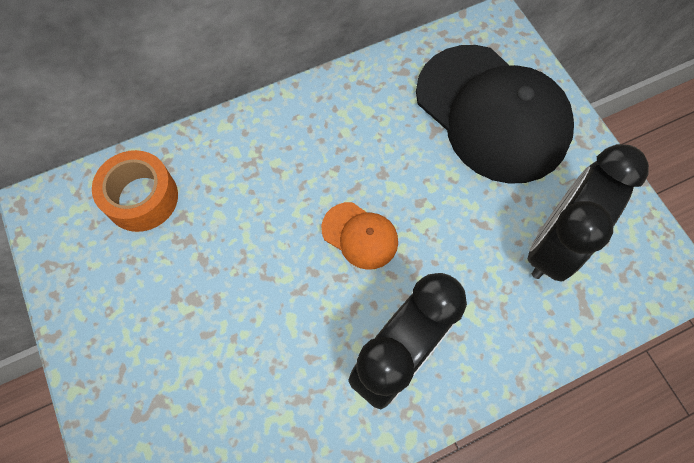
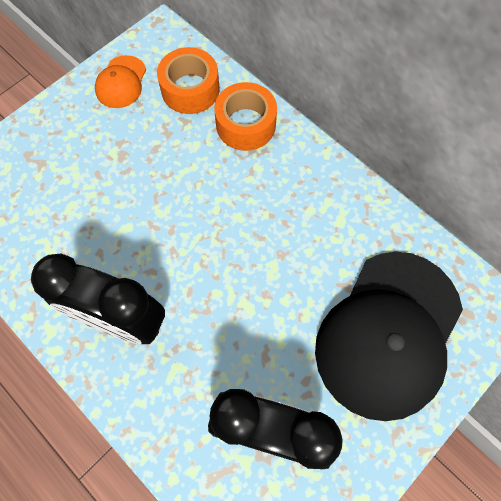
camera: 70 degrees right, 0 degrees up
orange cap [321,202,398,270] -> orange cap moved to [95,55,146,108]
none -> orange tape [214,82,277,151]

